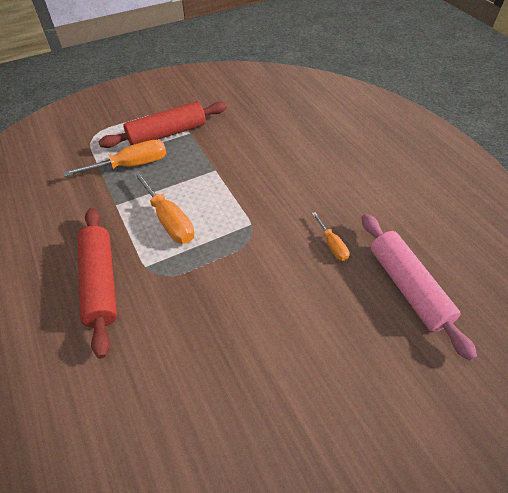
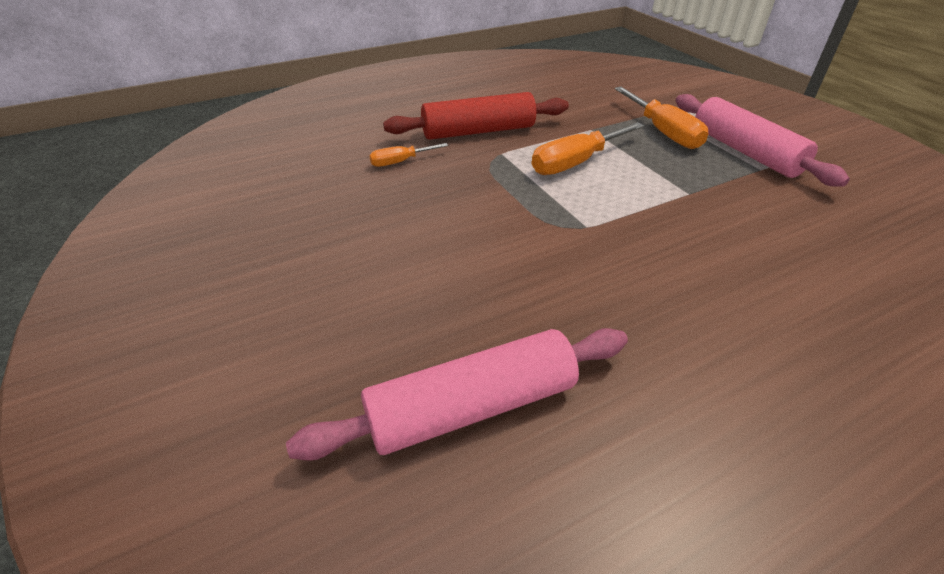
camera: 90 degrees right, 10 degrees down
red rolling pin [99,102,227,148] -> pink rolling pin [676,94,850,187]
orange screwdriver [312,212,349,261] -> orange screwdriver moved to [369,143,448,167]

